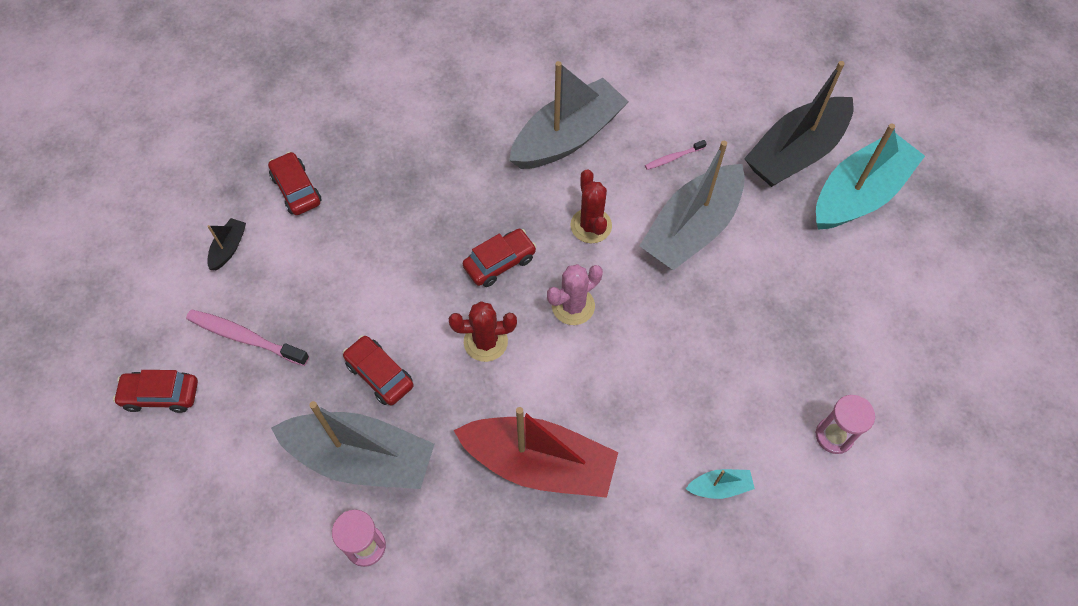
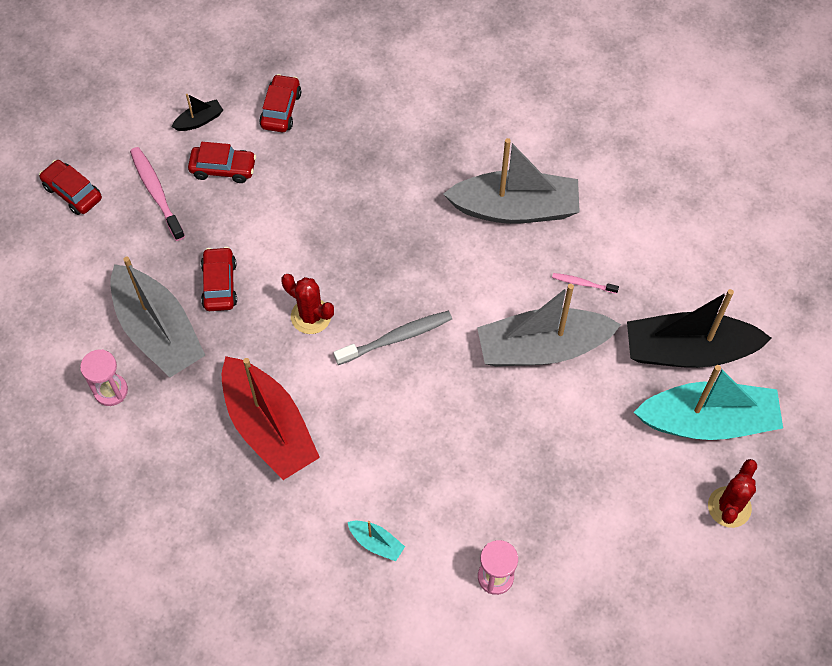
camera: 40 degrees right, 0 degrees up
red car [463,229,537,287] -> red car moved to [188,142,256,183]
pink cactus [547,264,603,325] -> grey toothbrush [333,311,452,365]
red cactus [570,169,612,243] -> red cactus moved to [708,459,757,528]

